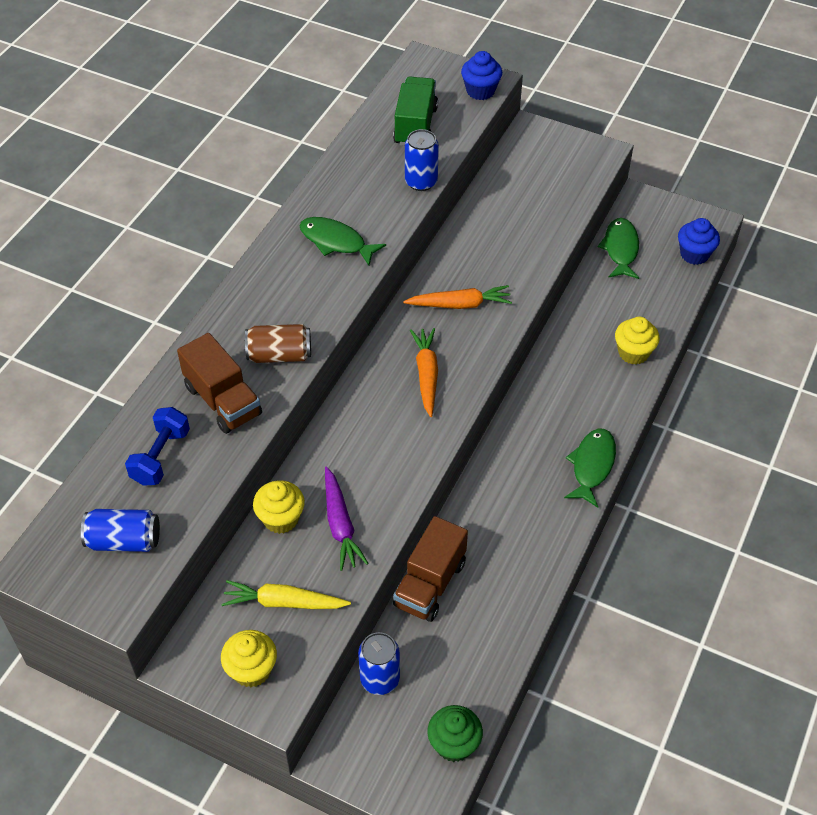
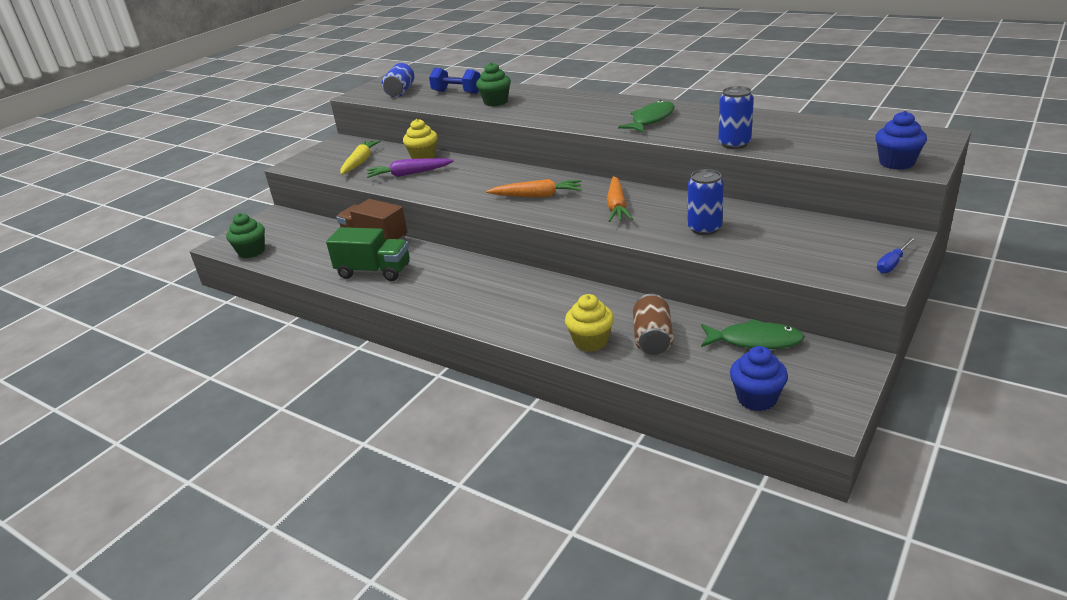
camera: 100 degrees right, 20 degrees down
brown truck [177,333,262,434] -> green cupcake [476,62,511,106]
yellow cupcake [221,630,277,687] -> none
brown can [245,324,311,363] -> brown can moved to [633,294,674,355]
blue can [358,632,400,695] -> blue can moved to [688,169,724,235]
green truck [393,77,438,146] -> green truck moved to [326,227,410,281]
green fish [564,429,616,508] -> none
none -> blue screwdriver [877,237,916,274]

